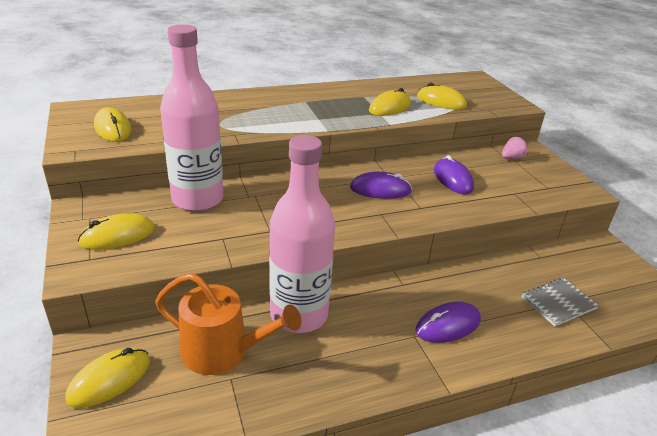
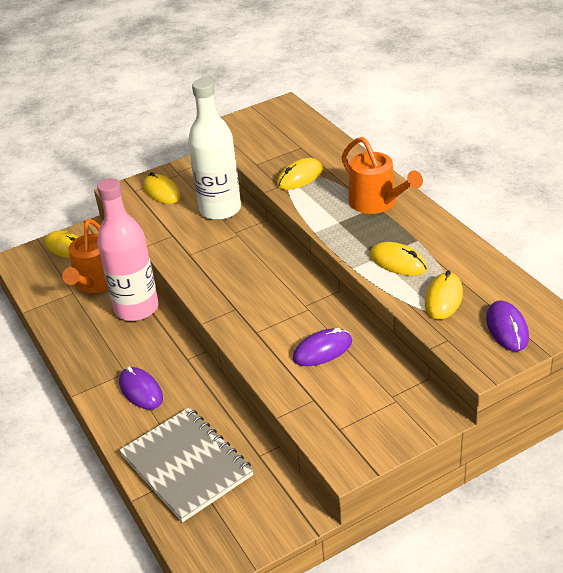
camera: 85 degrees right, 5 degrees up
yellow mouse [94,107,131,142] -> yellow mouse moved to [277,158,323,190]
pink bottle [160,24,223,211] -> white bottle [188,78,241,220]
purple mouse [350,171,412,199] -> purple mouse moved to [486,301,529,351]
pink strawberry [502,137,528,159] -> none
grey notebook [521,278,599,326] -> grey notebook [119,407,254,522], size x1.91
none -> orange watering can [341,137,423,214]

